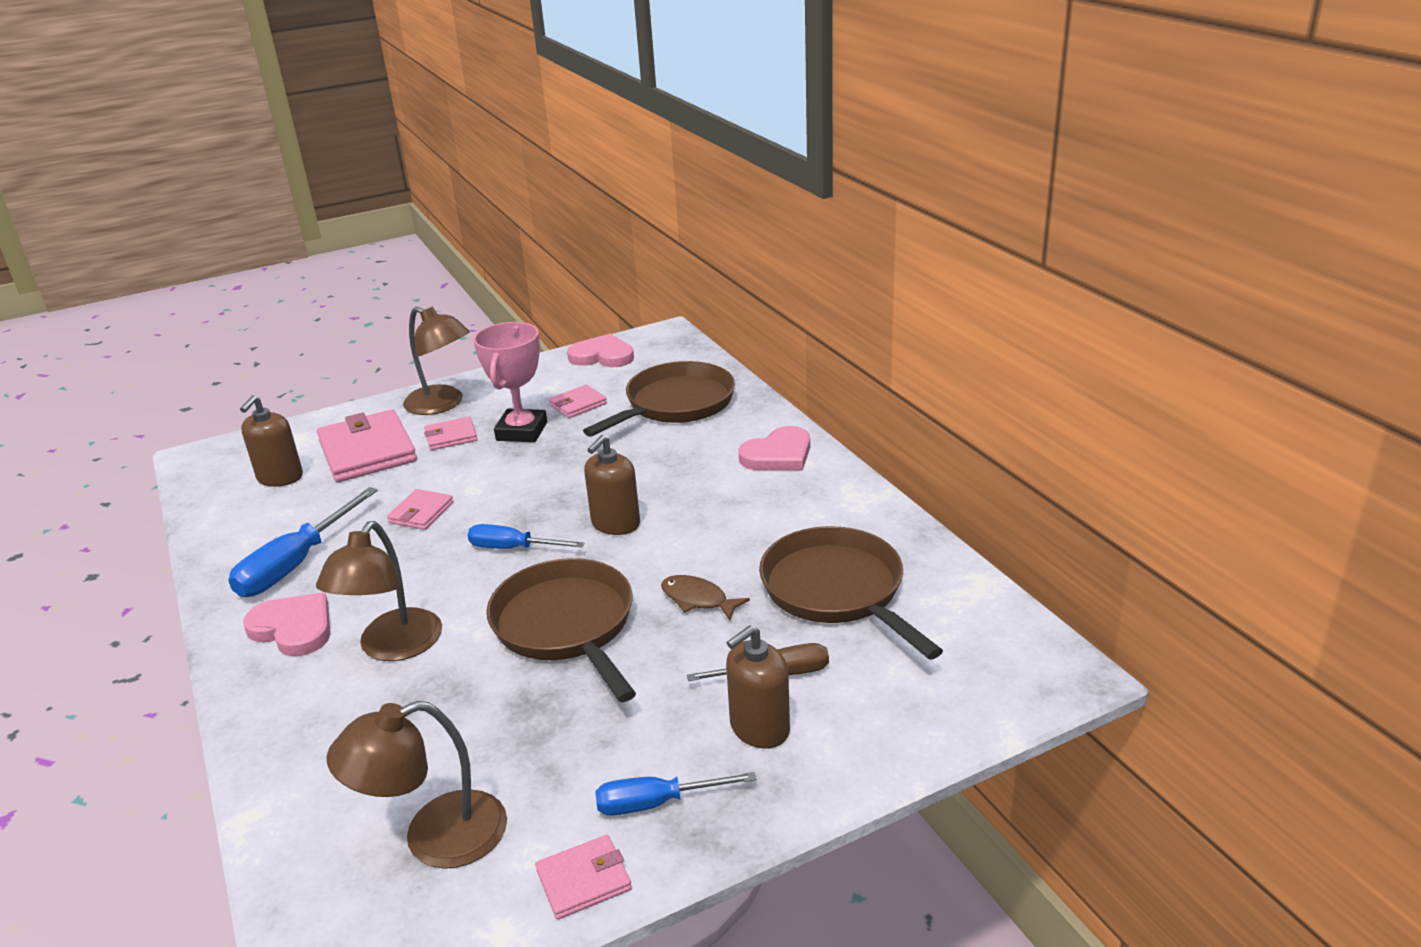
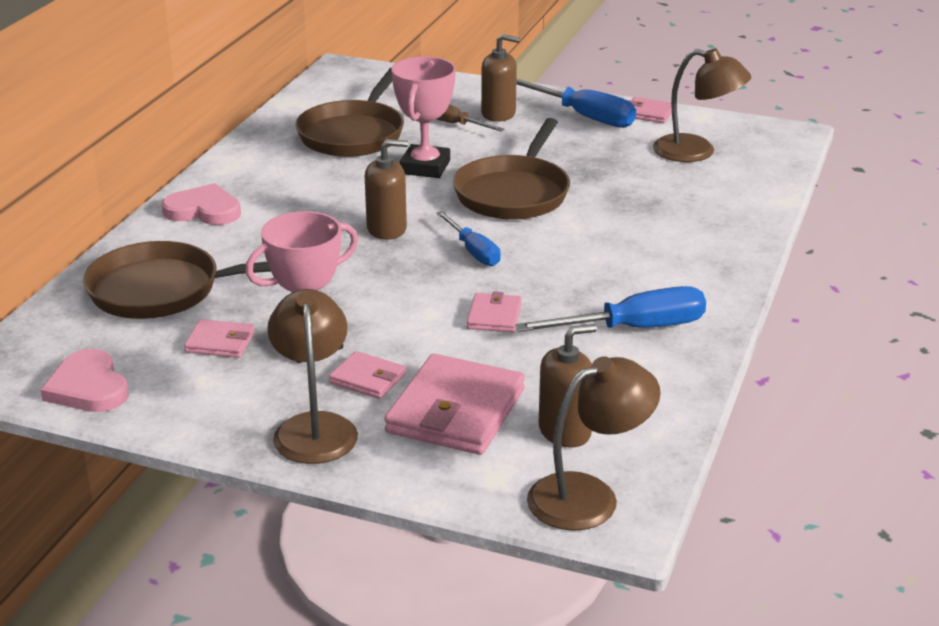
camera: 135 degrees left, 0 degrees up
pink heart [243,593,330,656] -> none
brown lamp [316,521,442,661] -> brown lamp moved to [527,356,661,531]
pink wallet [387,489,454,530] -> pink wallet turned 60 degrees counterclockwise [467,291,522,333]
blue screwdriver [595,772,757,815] -> blue screwdriver [516,79,636,128], size x1.57
brown fish [661,575,750,620] -> pink trophy [391,56,456,178]

